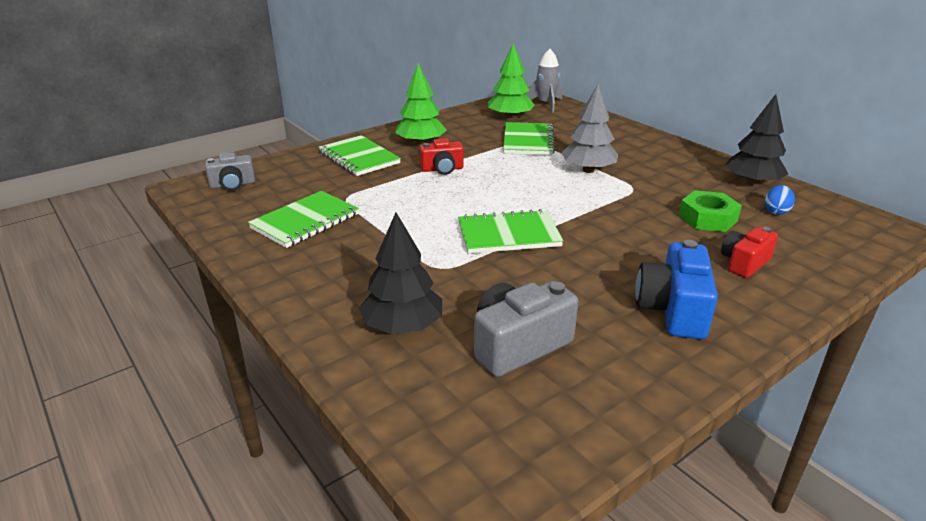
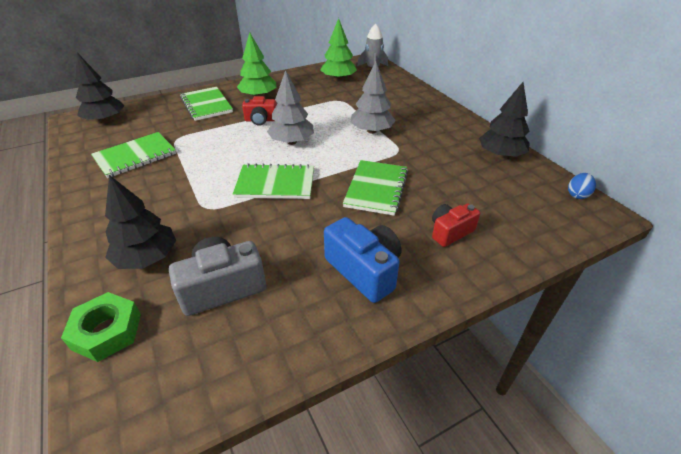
camera: 10 degrees right, 10 degrees up
grey camera [205,152,255,191] -> black tree [76,53,124,123]
green notebook [503,122,555,155] -> green notebook moved to [343,160,408,216]
blue camera [635,240,718,339] -> blue camera turned 120 degrees clockwise [324,217,401,303]
green nut [679,190,742,232] -> green nut moved to [61,292,141,362]
blue egg [765,185,795,215] -> blue egg moved to [568,173,596,199]
none -> grey tree [267,70,314,145]

